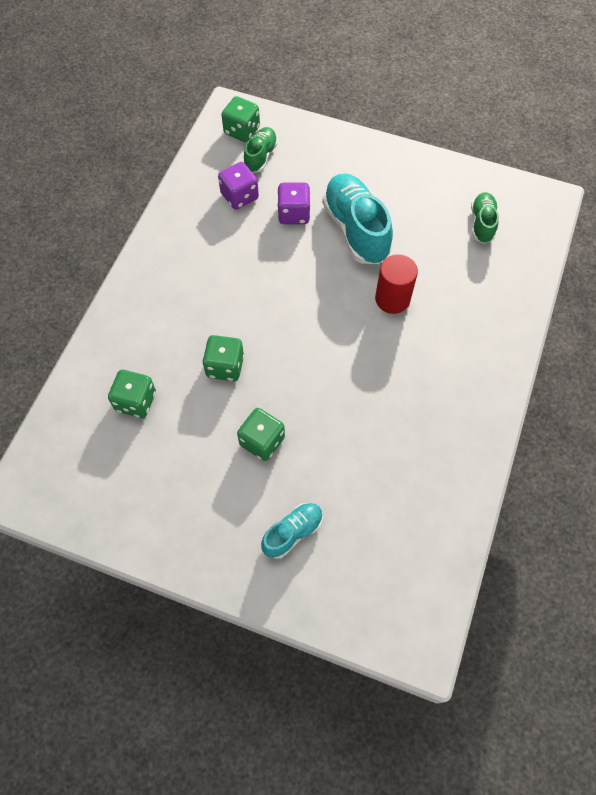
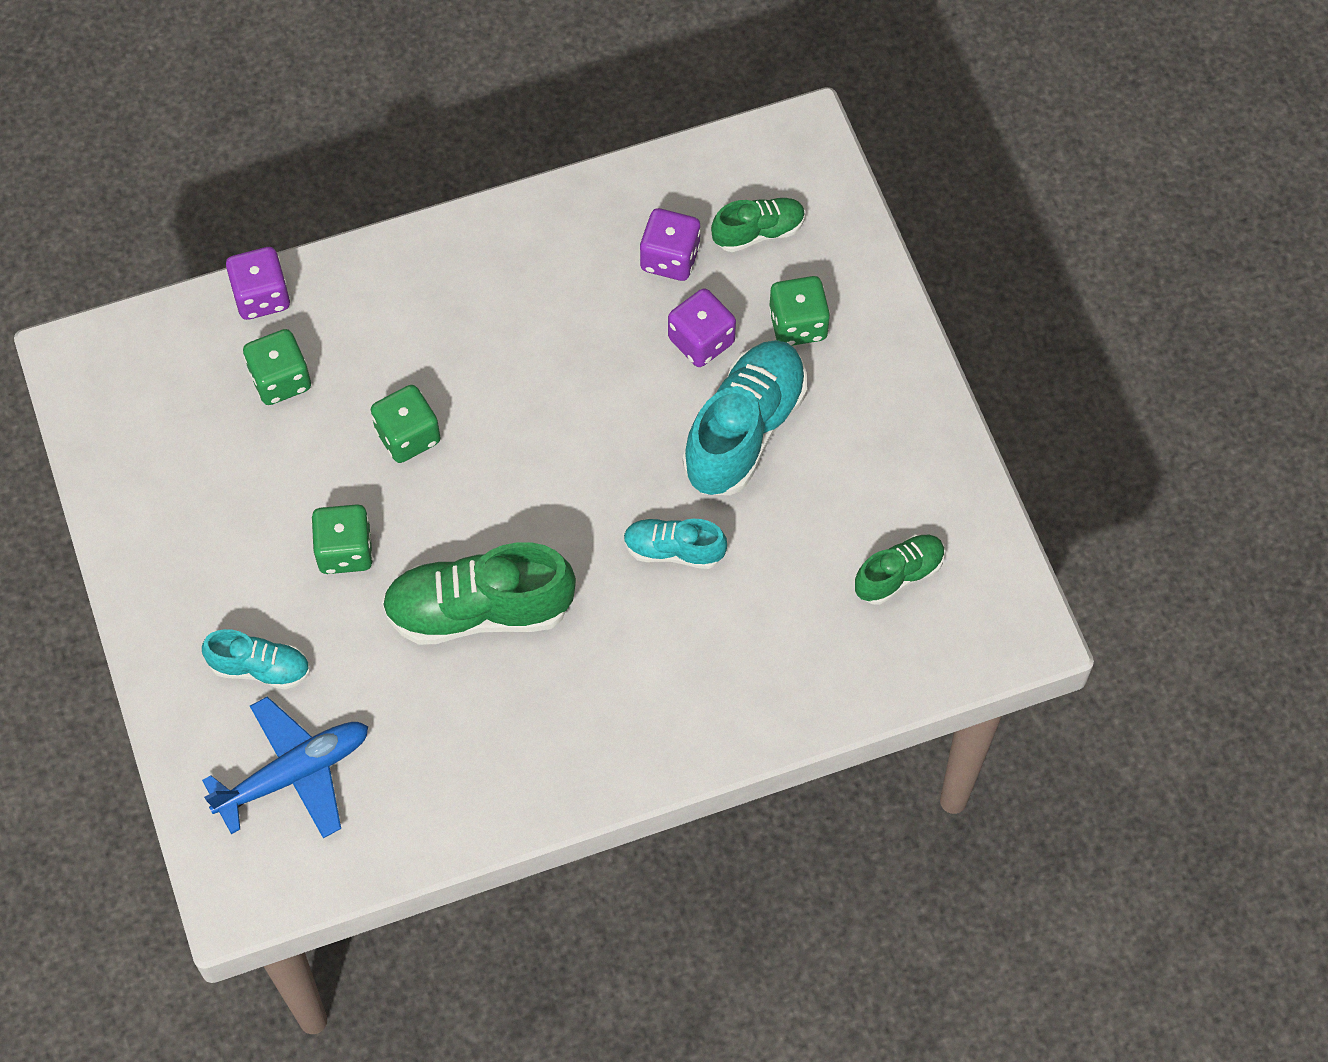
camera: 50 degrees right, 0 degrees up
green dice [221,96,260,142] -> green dice moved to [769,276,830,346]
red cylinder [375,254,418,314] -> turquoise shoe [623,519,727,569]
none -> blue plane [202,697,368,838]
none -> purple dice [226,247,290,320]
none -> green shoe [382,542,576,645]

